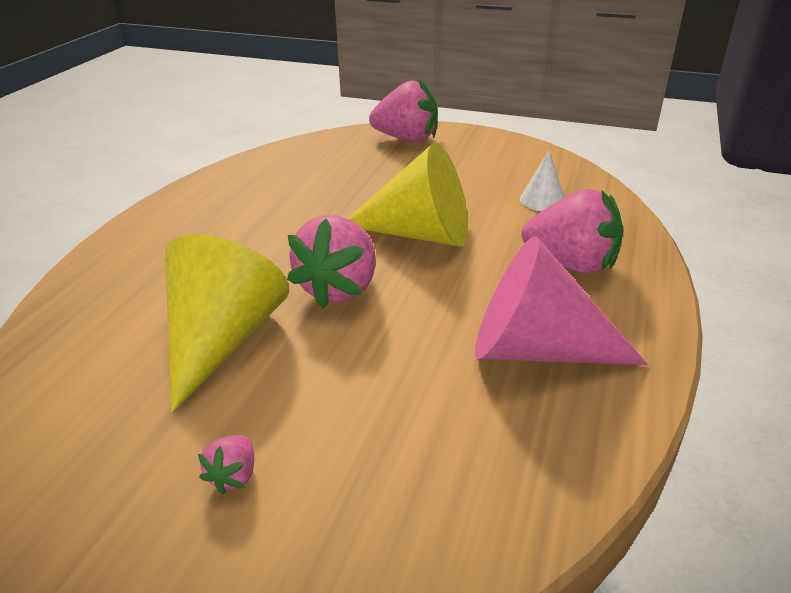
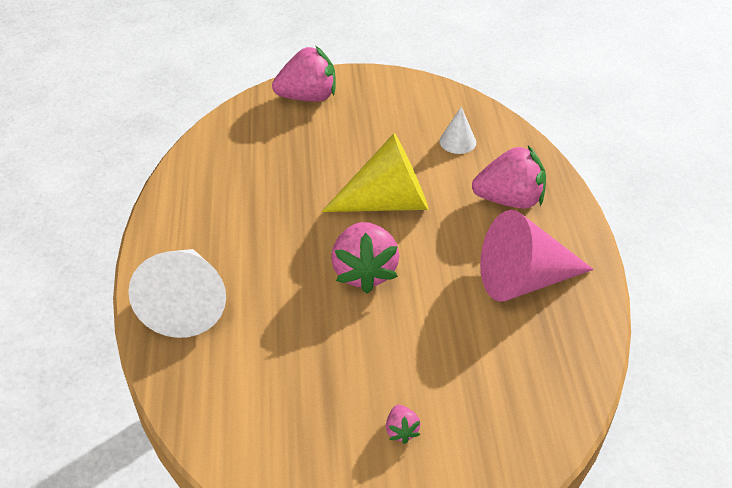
camera: 25 degrees left, 10 degrees up
yellow cone [165,234,289,413] -> none
none -> white cone [128,249,226,338]

